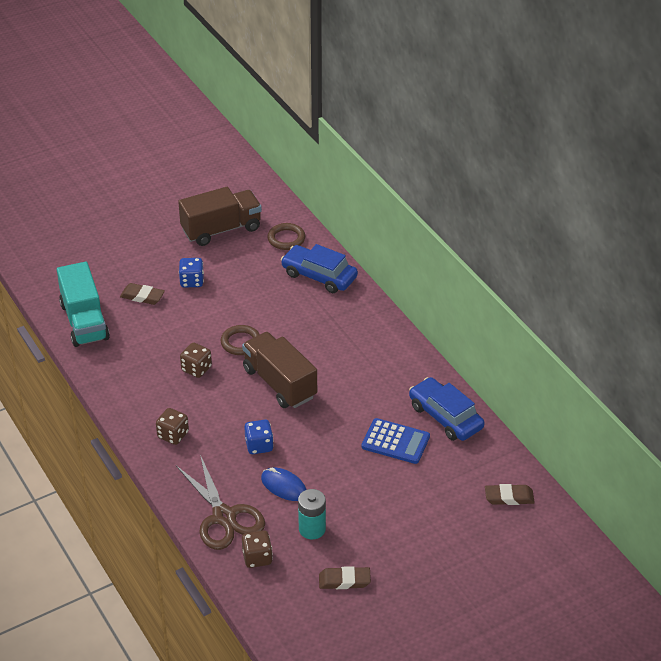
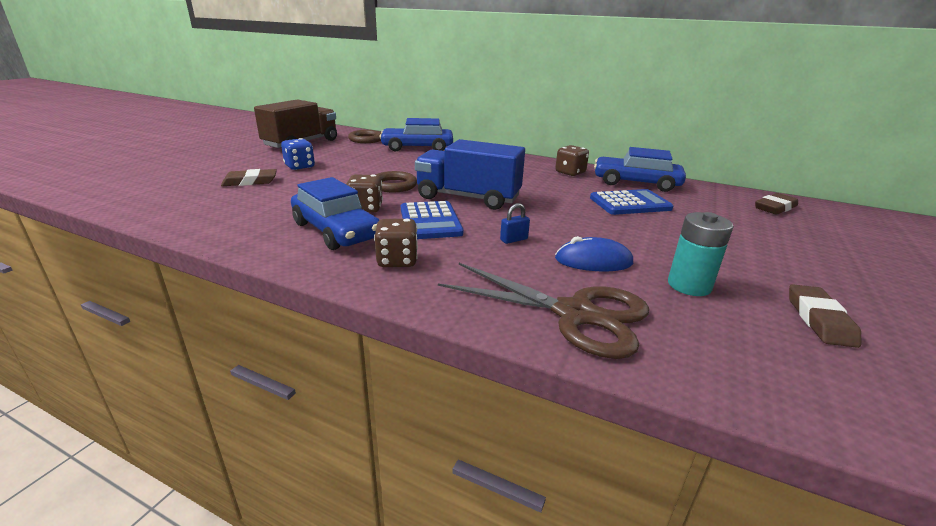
camera: 35 degrees left, 15 degrees down
turquoise truck [57,262,110,347] -> none
brown truck [242,332,317,408] -> blue truck [415,139,525,210]
brown dice [242,530,273,568] -> brown dice moved to [555,145,589,176]
blue dice [244,420,274,454] -> blue padlock [500,203,530,244]
brown eraser [319,566,371,589] -> brown eraser turned 45 degrees counterclockwise [789,284,861,348]
none -> blue car [291,177,379,250]
none -> blue calculator [401,201,463,239]

